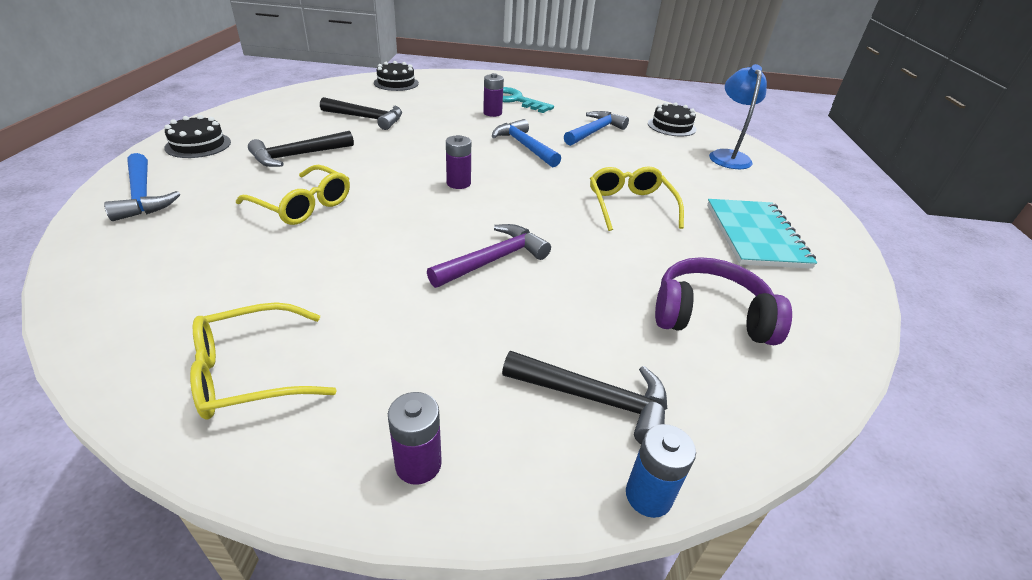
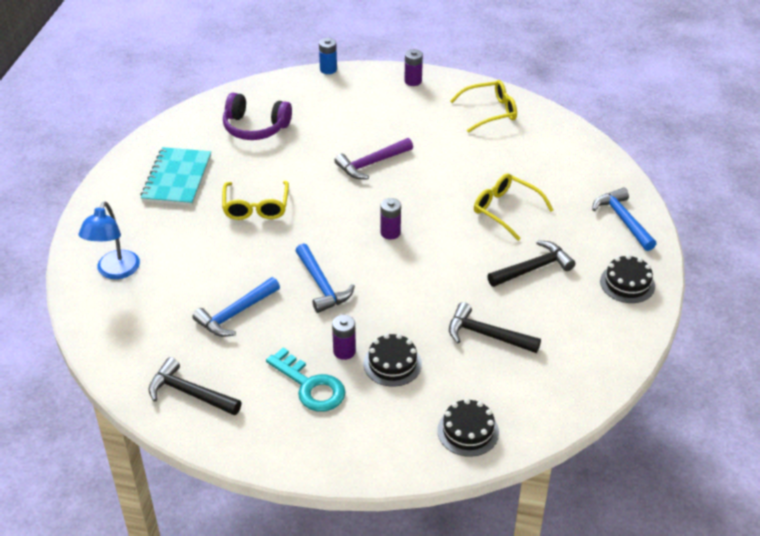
camera: 170 degrees left, 5 degrees up
black hammer [502,351,668,444] -> black hammer moved to [149,357,242,415]
black cake [648,102,696,137] -> black cake moved to [364,334,422,387]

